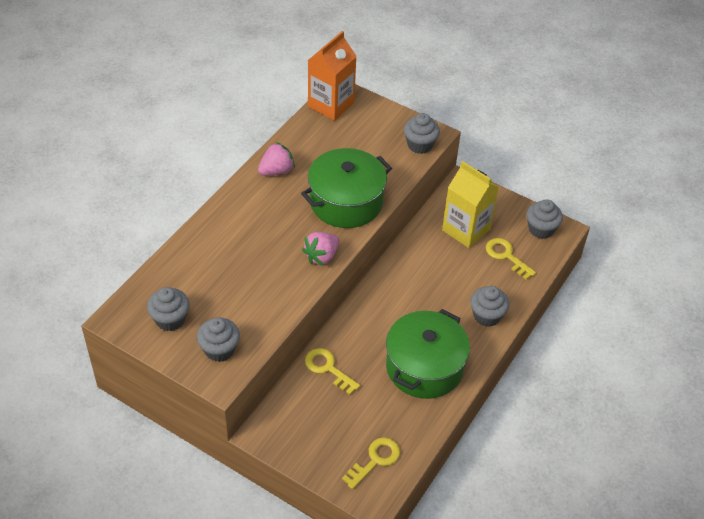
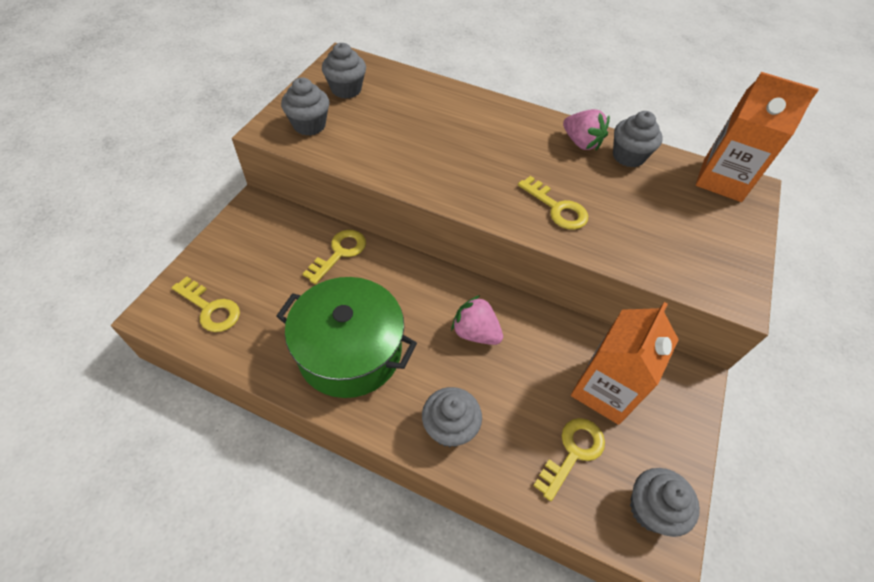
camera: 80 degrees right, 5 degrees up
green pot [301,148,392,228] -> yellow key [518,176,588,230]
pink strawberry [302,232,339,266] -> pink strawberry moved to [451,295,503,345]
grey cupcake [404,113,440,154] -> grey cupcake moved to [613,111,663,167]
yellow carton [442,161,499,248] -> orange carton [571,302,679,425]

